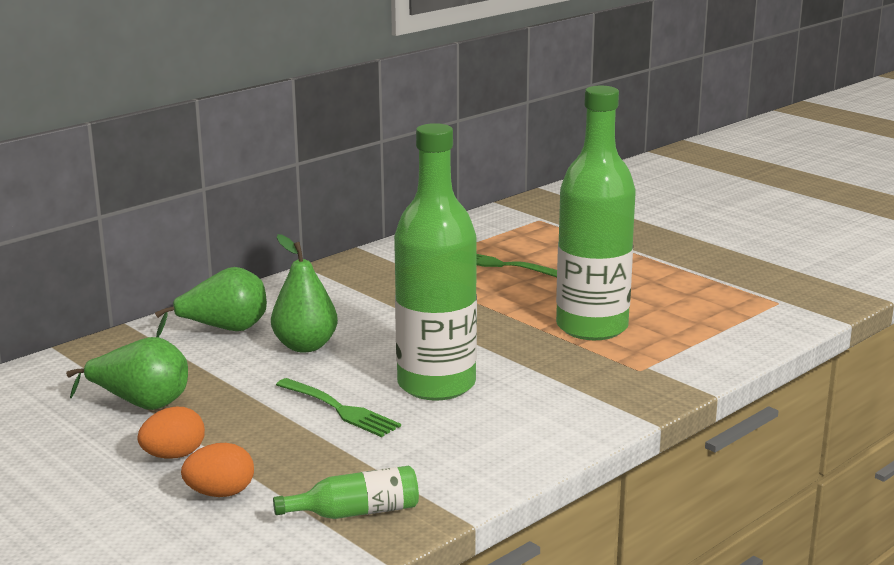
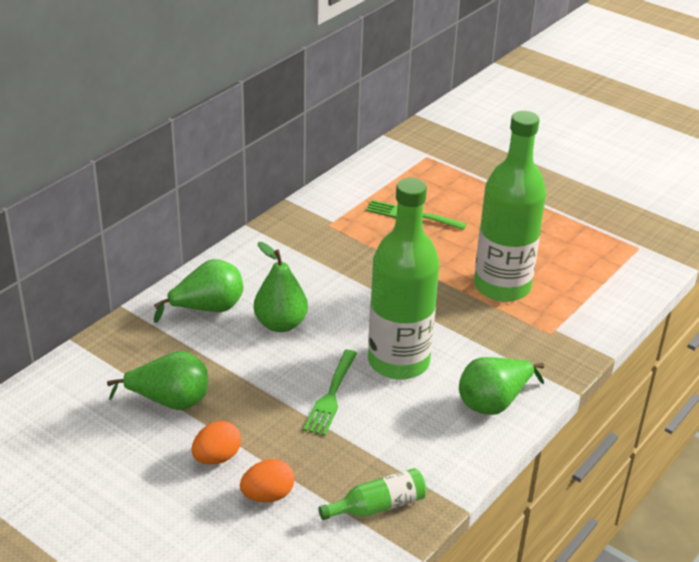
camera: 10 degrees left, 15 degrees up
green fork [276,378,401,437] -> green fork turned 75 degrees clockwise [303,350,357,436]
none -> green pear [459,357,544,415]

